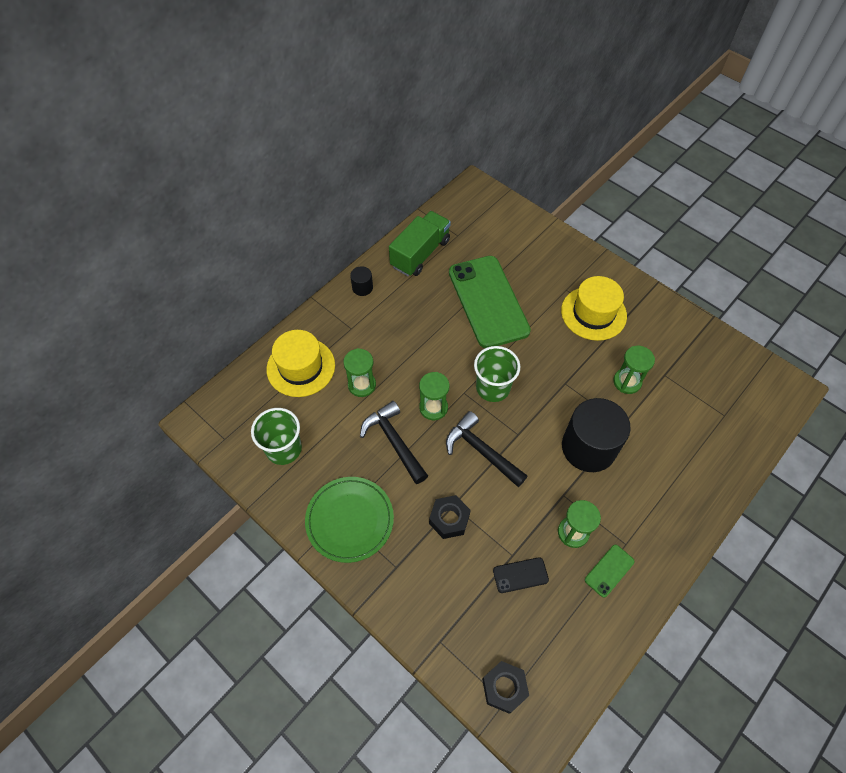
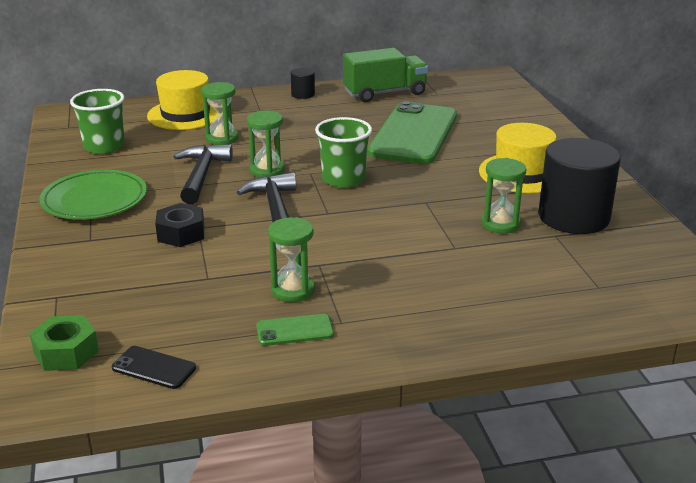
camera: 35 degrees right, 30 degrees down
black nut [482,661,529,714] -> green nut [29,315,99,371]
black phone [493,557,549,593] -> black phone moved to [112,346,196,389]
black cylinder [562,398,631,472] -> black cylinder moved to [538,138,621,234]

